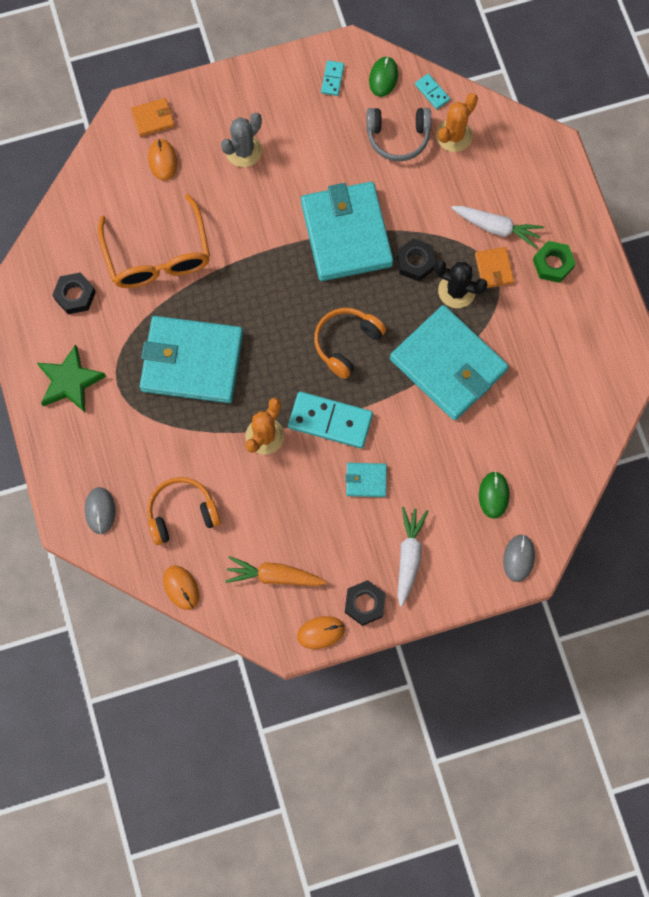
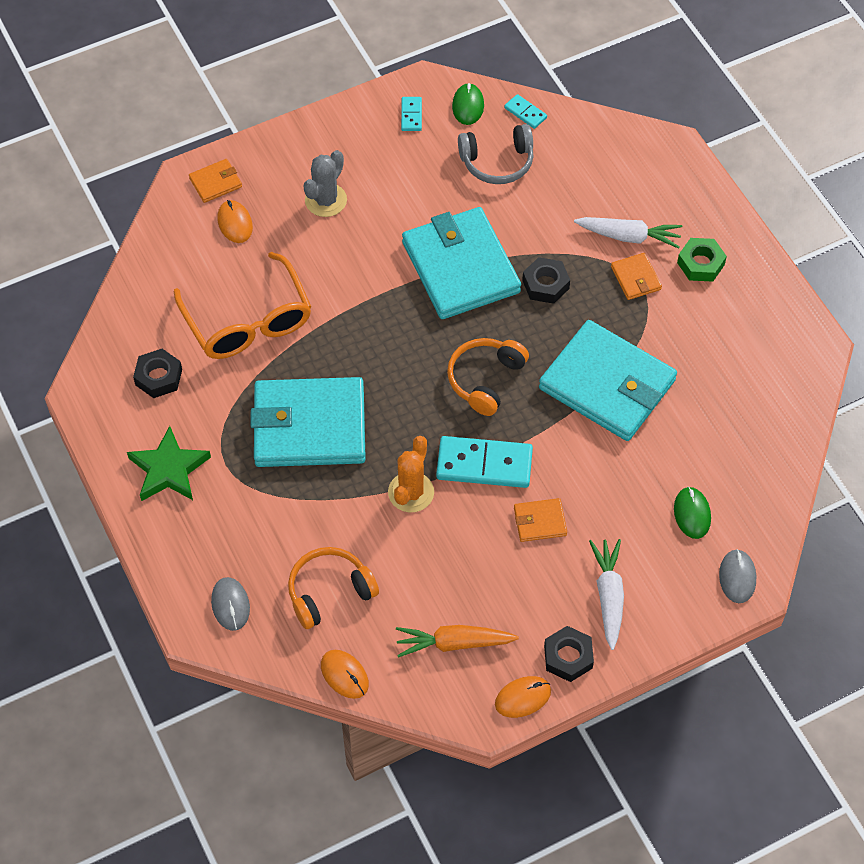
camera: 10 degrees left, 15 degrees down
turquoise wallet [345,463,387,497] -> orange wallet [514,498,567,542]
black cactus [434,260,488,308] -> none
orange cactus [436,93,478,152] -> none

